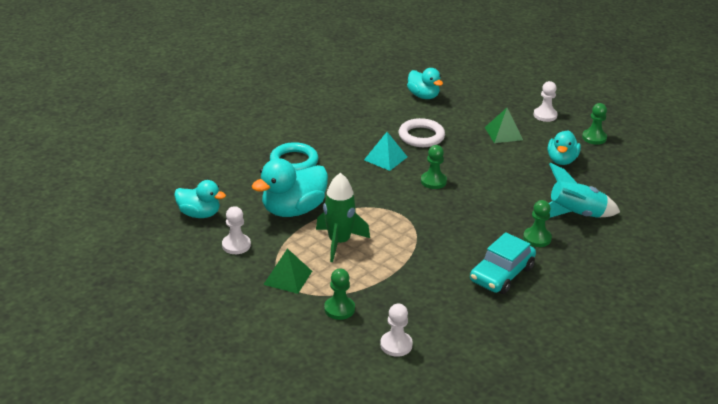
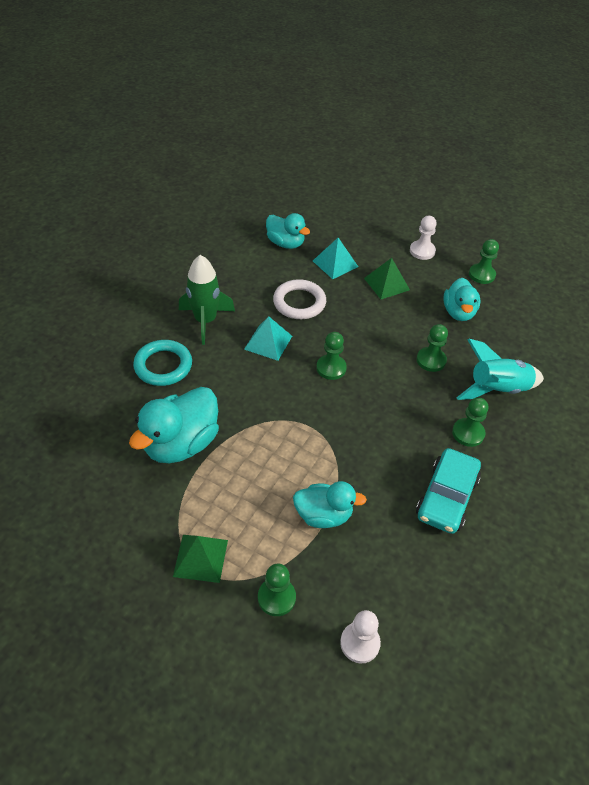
camera: 15 degrees left, 15 degrees up
turquoise duck [174,180,226,218] -> turquoise duck moved to [293,481,367,528]
white pawn [222,206,251,254] -> none
green rocket [316,173,370,262] -> green rocket moved to [179,255,235,345]
none -> turquoise pyramid [313,238,358,279]
none -> green pawn [417,324,448,372]

